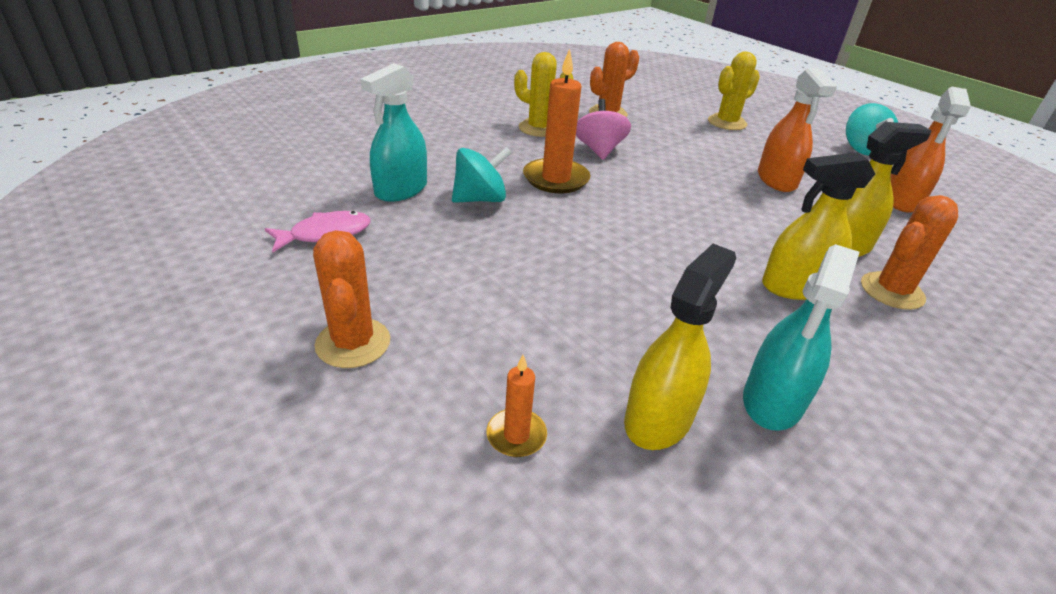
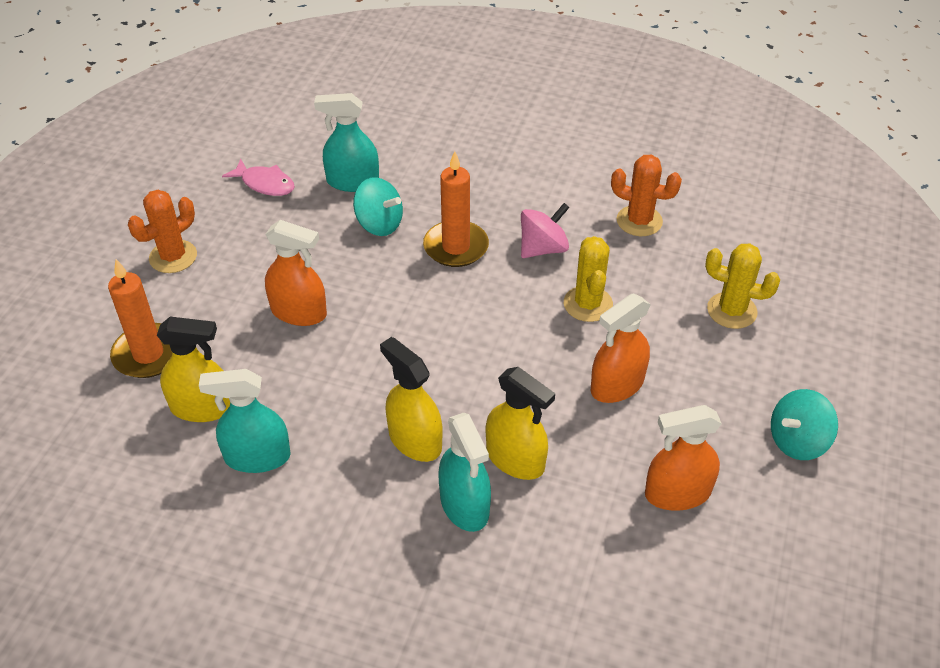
camera: 60 degrees right, 10 degrees up
orange candle [486,355,547,457] -> orange candle [108,259,172,378], size x1.92
yellow cactus [514,52,573,137] -> yellow cactus moved to [564,236,613,322]
orange cactus [861,195,958,310] -> turquoise spray bottle [439,413,491,532]
none -> orange spray bottle [265,220,327,326]

